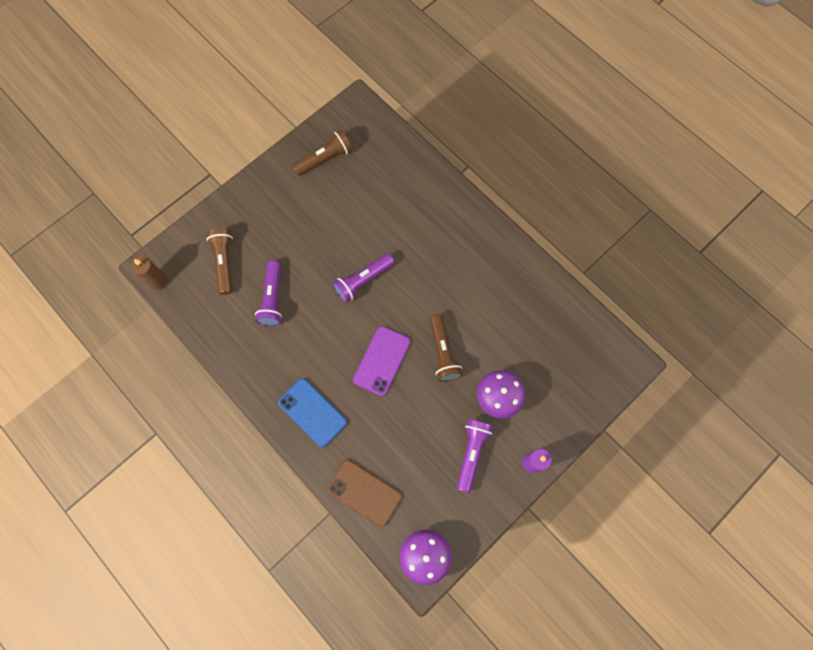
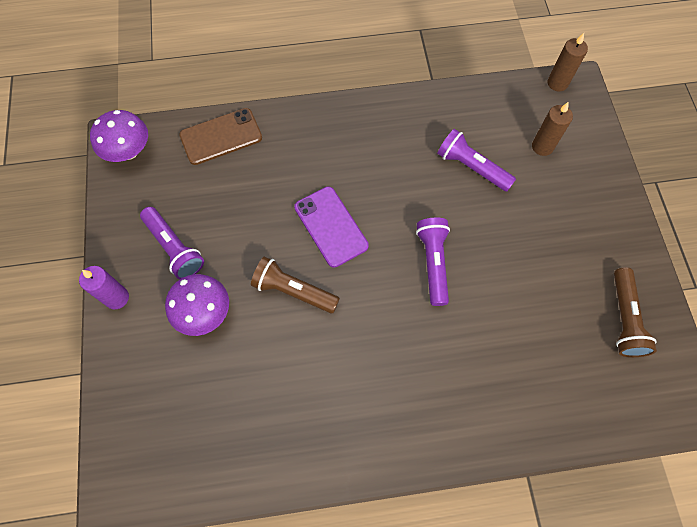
camera: 125 degrees right, 5 degrees down
brown flashlight [206,228,233,295] -> brown candle [532,102,573,156]
blue phone [278,378,347,447] -> none

